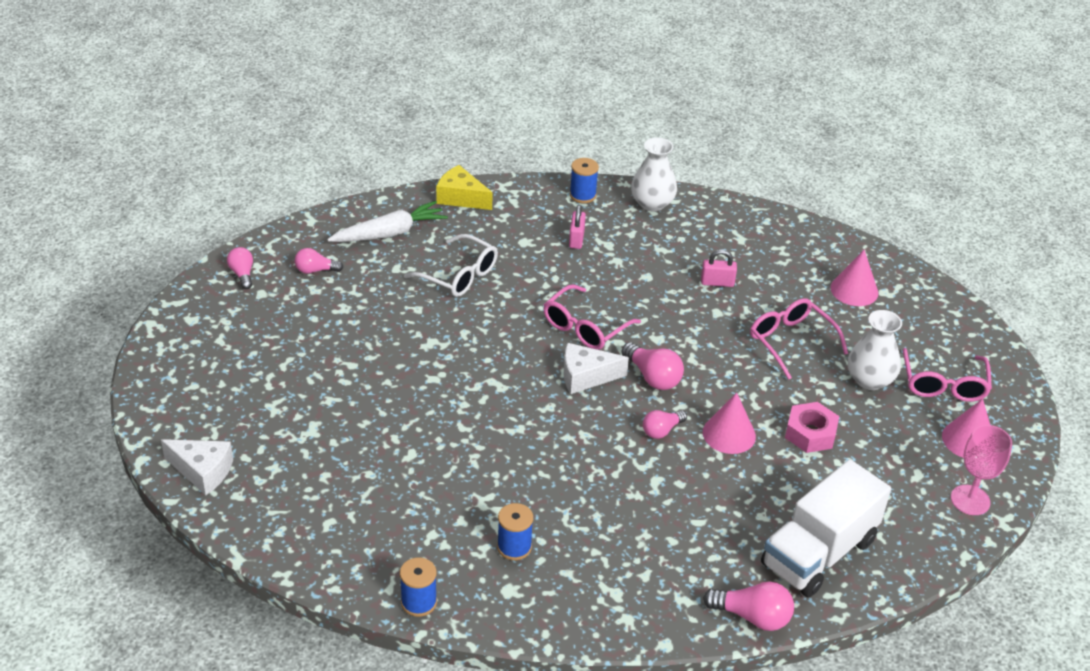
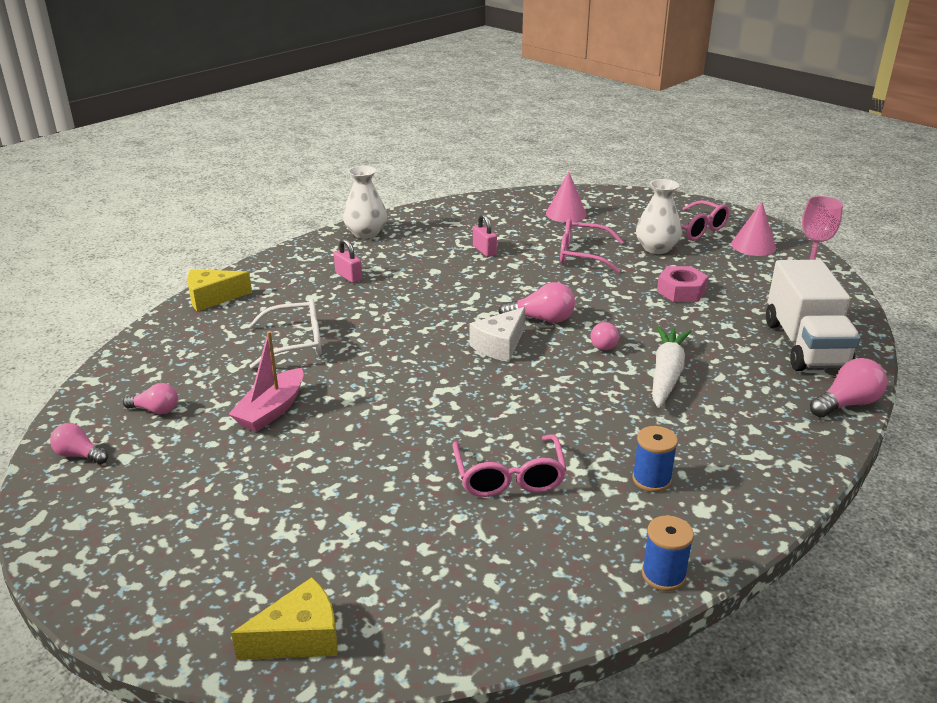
camera: 45 degrees left, 10 degrees down
white cheese [161,439,233,495] -> yellow cheese [231,577,337,660]
pink light bulb [295,248,343,274] -> pink light bulb turned 120 degrees counterclockwise [123,383,178,414]
white carrot [327,201,448,242] -> white carrot moved to [652,326,691,408]
pink glasses [543,284,641,350] -> pink glasses moved to [453,435,567,497]
blue spool [570,158,599,203] -> none
pink padlock [701,250,737,287] -> pink padlock turned 75 degrees counterclockwise [473,214,497,257]
pink cone [703,392,756,454] -> none
none -> pink boat [229,331,304,432]

